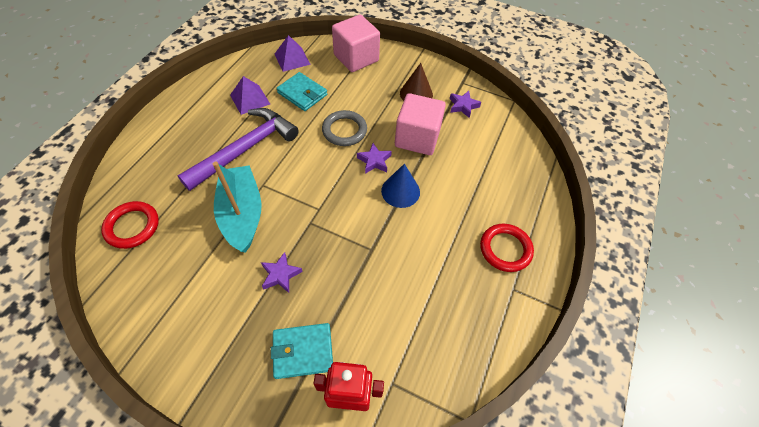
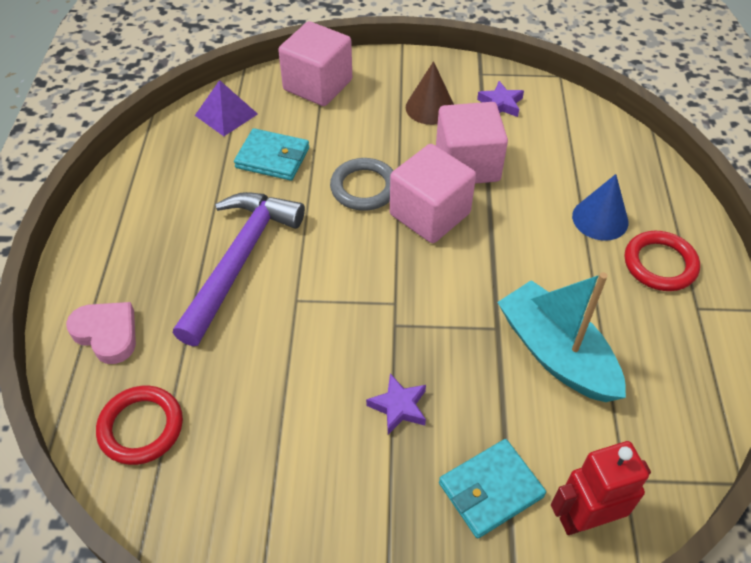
camera: 20 degrees left, 5 degrees down
turquoise boat [213,162,262,253] -> turquoise boat moved to [497,272,626,402]
purple pyramid [230,76,270,115] -> none
purple star [357,143,392,174] -> pink cube [390,144,476,243]
blue cone [381,164,420,208] -> blue cone moved to [572,174,629,241]
none -> pink heart [66,302,136,364]

